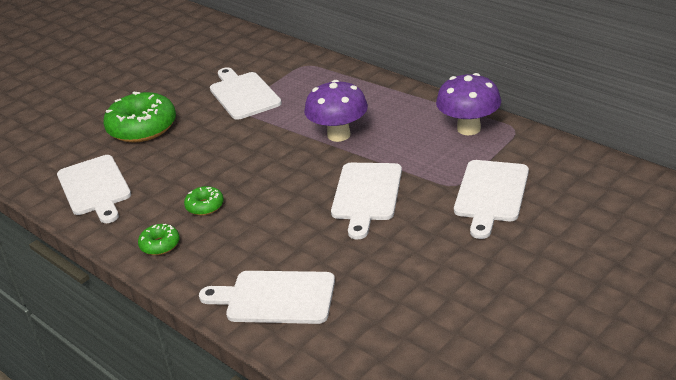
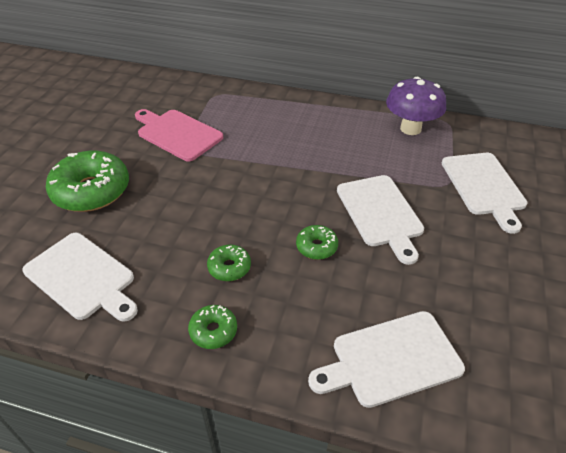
camera: 30 degrees left, 10 degrees up
white cutting board [210,67,282,120] -> pink cutting board [135,109,223,161]
purple mushroom [304,80,368,142] -> none
none -> green donut [296,225,338,260]

